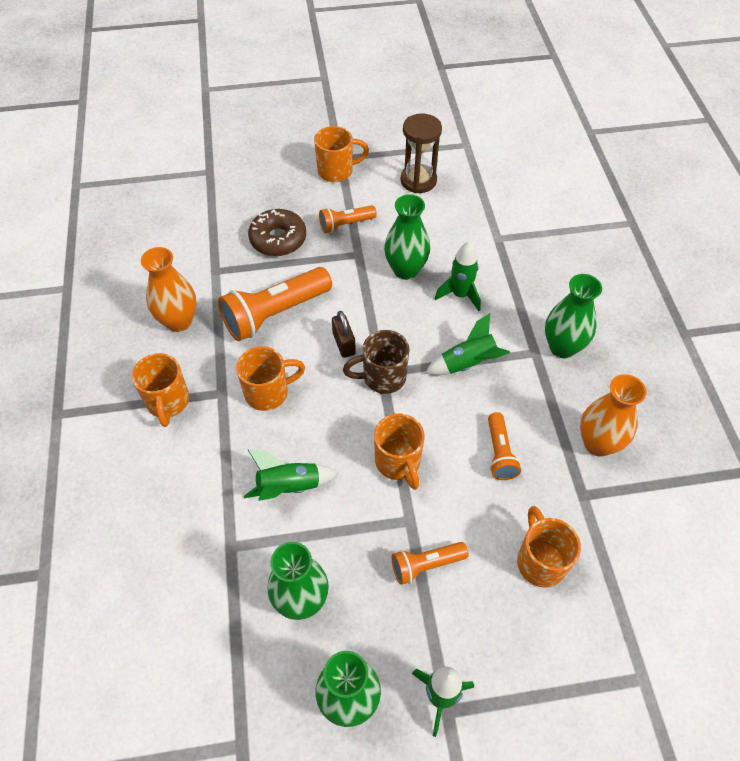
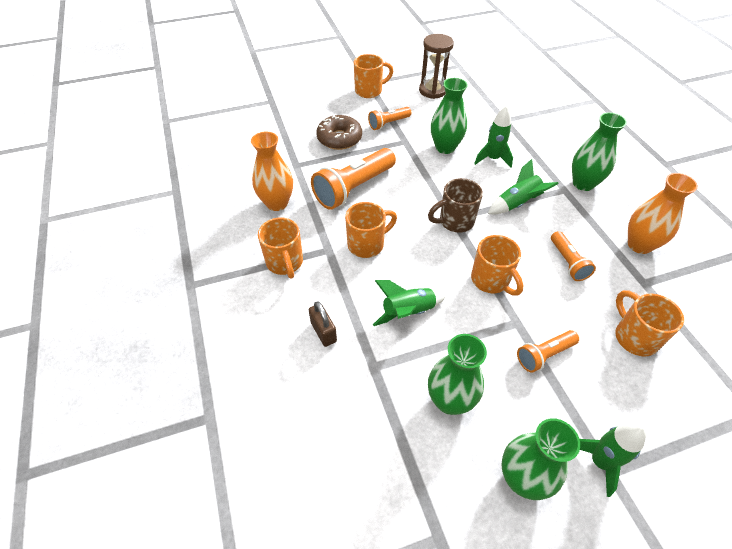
camera: 10 degrees left, 5 degrees down
brown padlock [332,311,356,358] -> brown padlock moved to [309,301,337,347]

